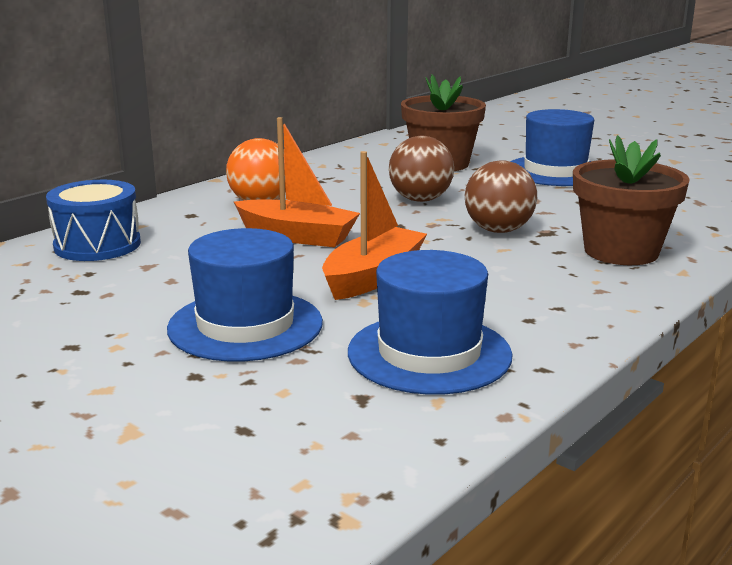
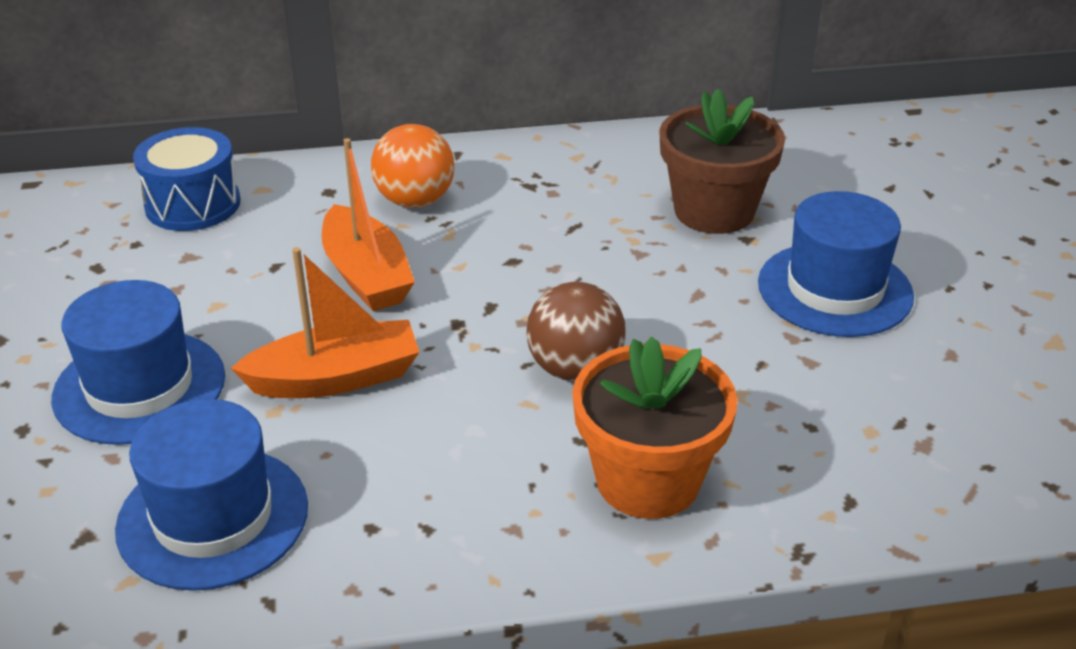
camera: 40 degrees right, 15 degrees up
brown ball [389,136,454,202] -> none
brown flower pot [573,135,690,265] -> orange flower pot [572,336,738,519]

